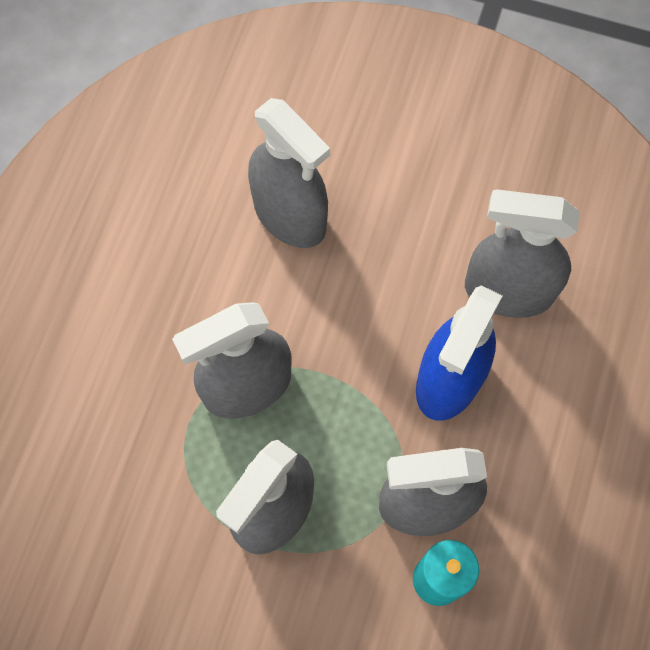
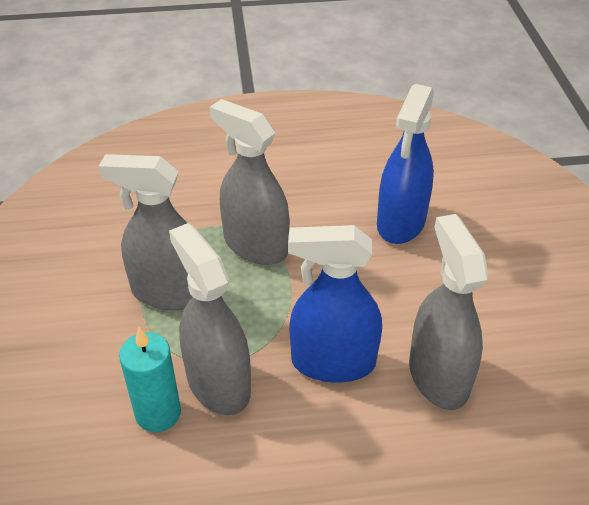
camera: 65 degrees right, 25 degrees down
grey spray bottle [248,98,330,248] -> blue spray bottle [377,84,434,244]

